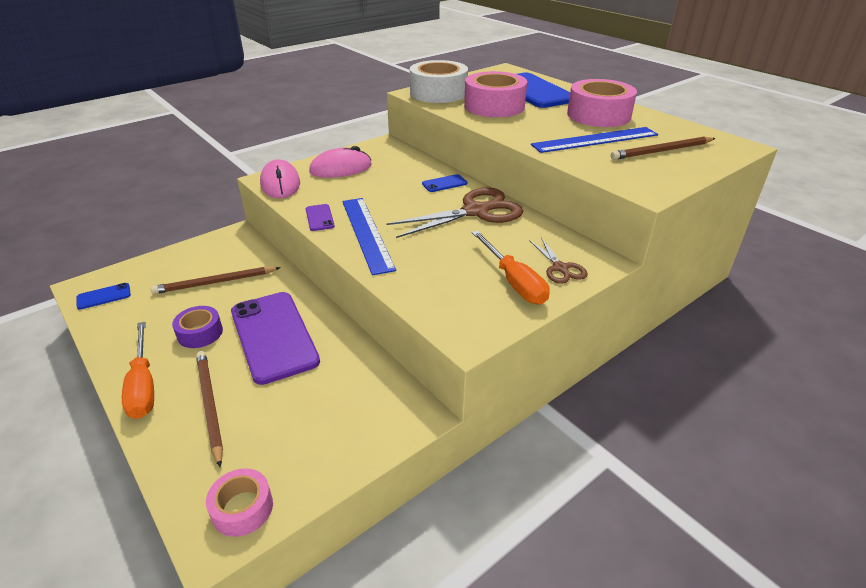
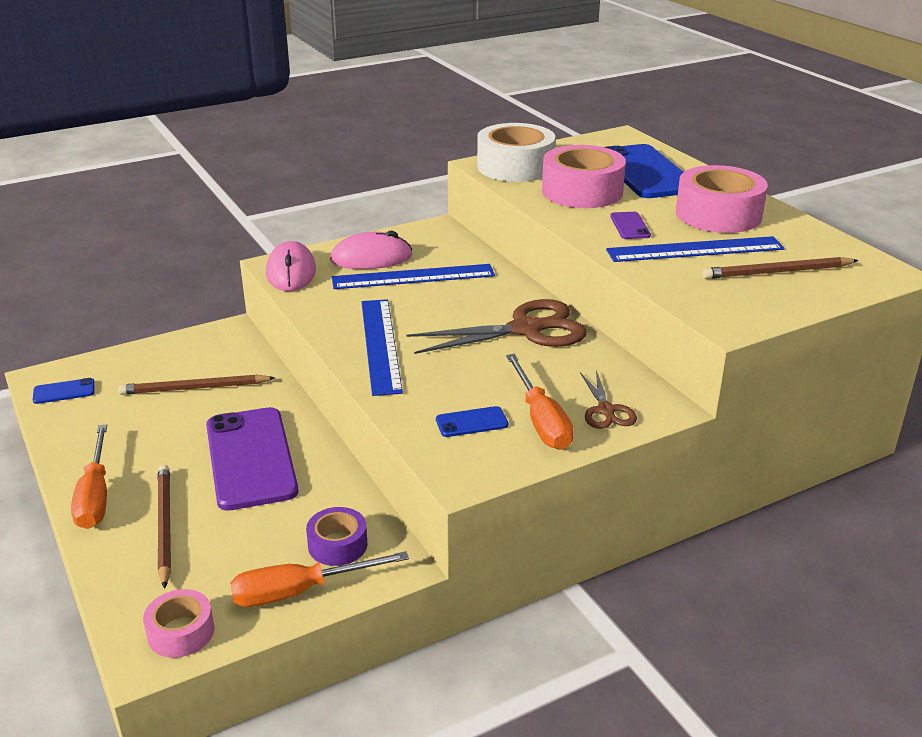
camera: 10 degrees right, 5 degrees down
purple tape [172,306,223,348] -> purple tape moved to [306,507,367,566]
purple phone [306,204,335,231] -> purple phone moved to [610,212,651,239]
blue phone [422,174,467,192] -> blue phone moved to [436,406,508,437]
none -> orange screwdriver [230,551,409,607]
none -> blue ruler [332,264,495,289]

